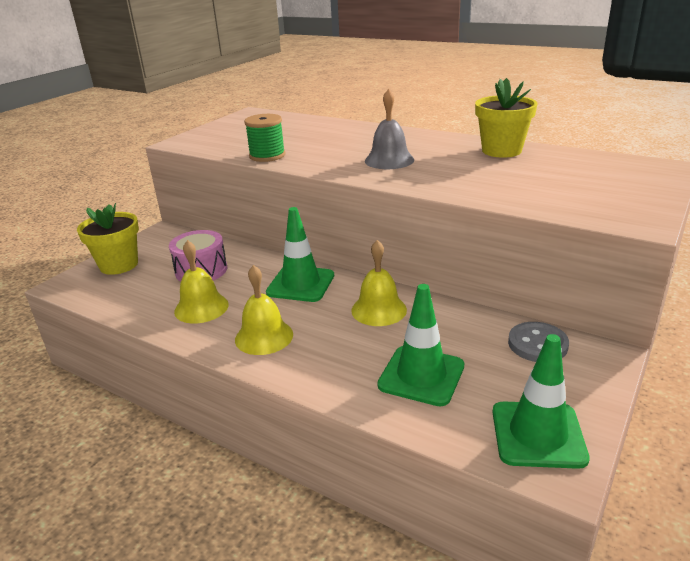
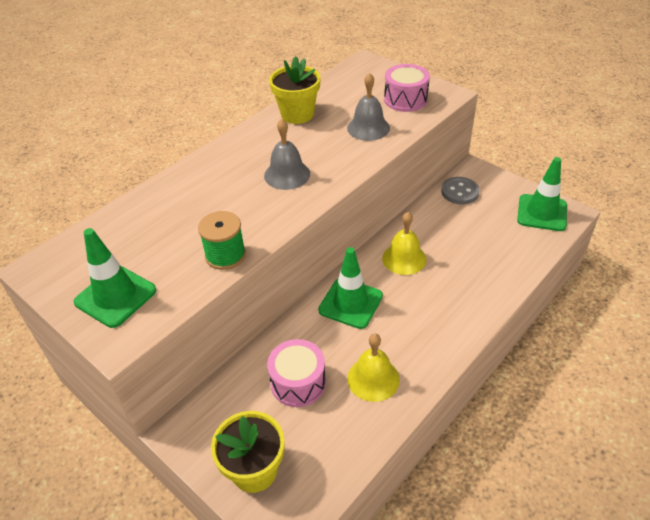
camera: 80 degrees left, 15 degrees up
yellow bell [235,265,293,355] -> none
green traffic cone [377,284,464,407] -> green traffic cone moved to [74,228,156,328]
none -> grey bell [347,73,390,141]
none -> pink drum [384,64,430,112]

